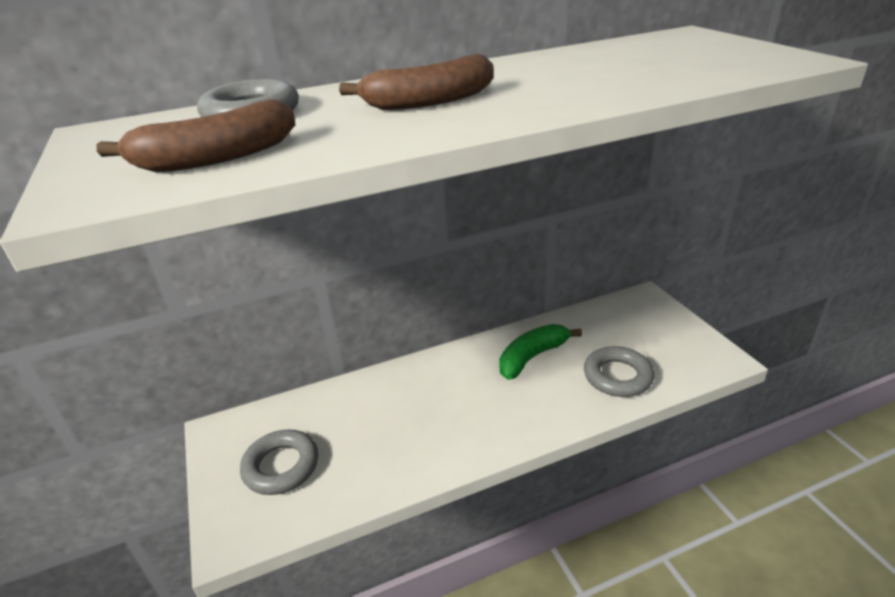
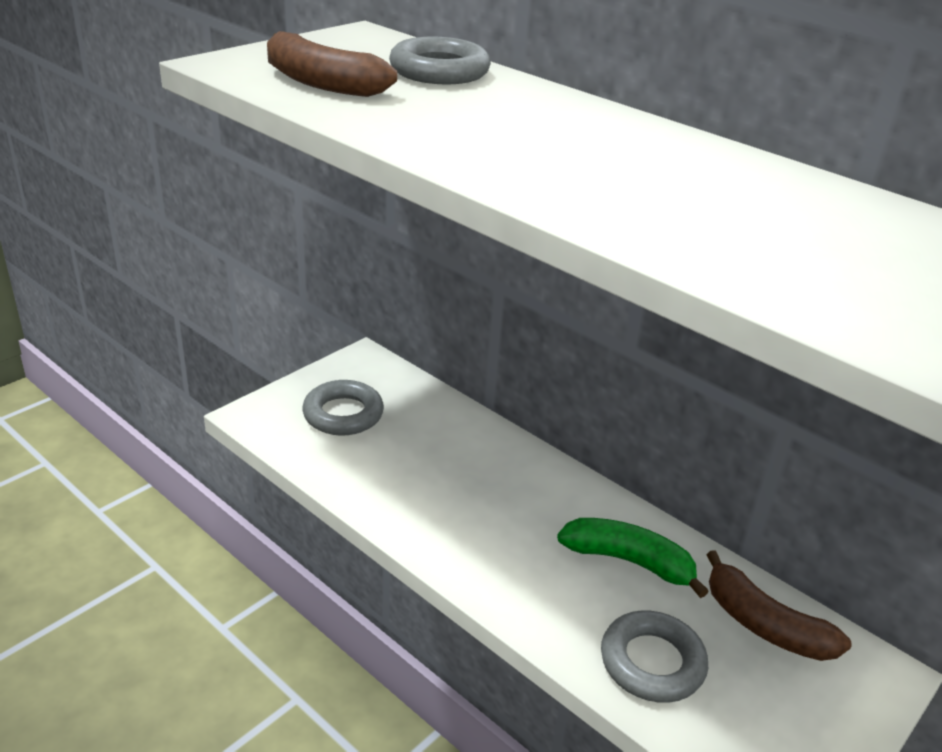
camera: 60 degrees right, 0 degrees up
brown banana [339,54,494,110] -> brown banana moved to [706,550,851,661]

